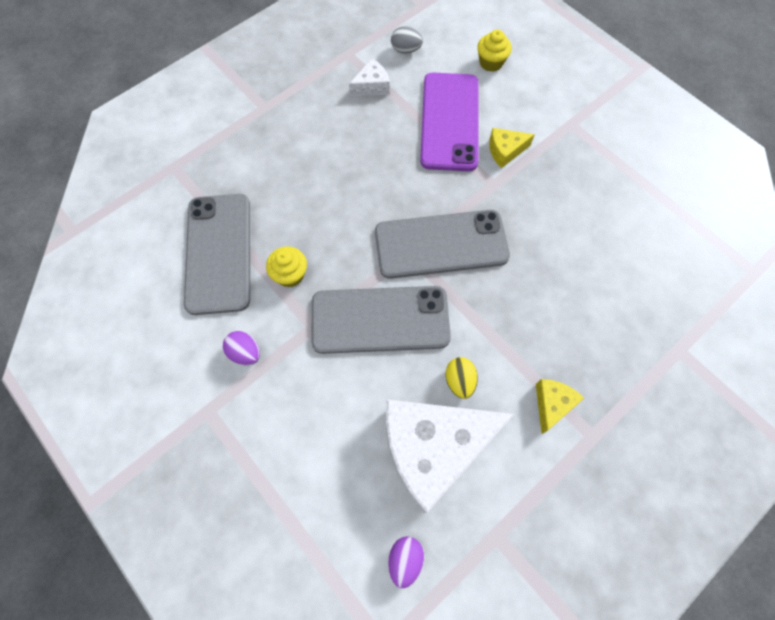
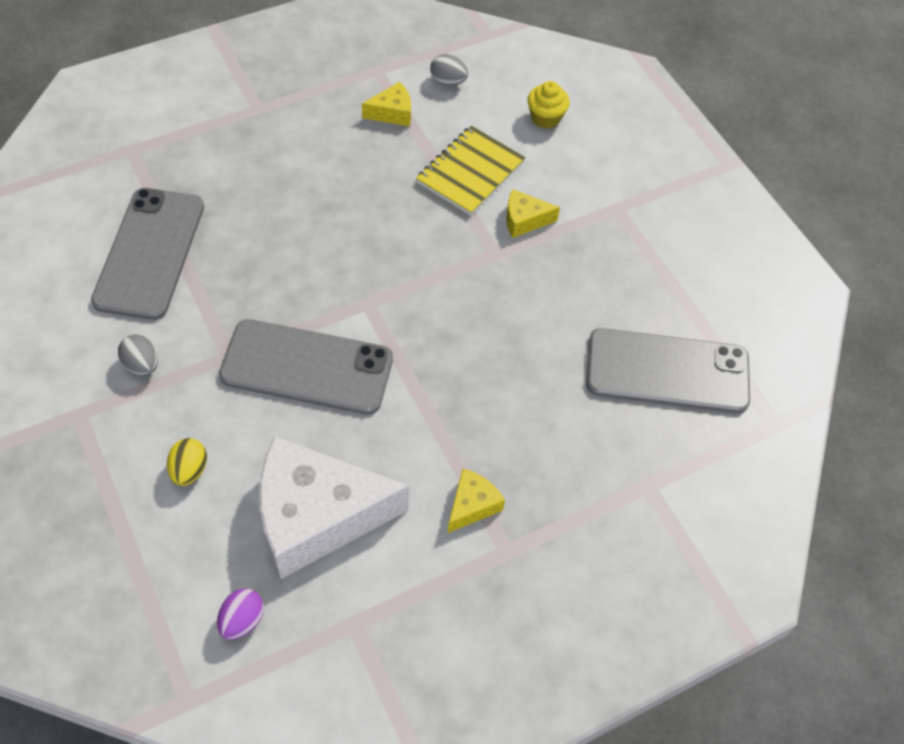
camera: 10 degrees right, 10 degrees down
purple egg [223,331,260,366] -> grey egg [118,334,158,376]
yellow cupcake [266,247,307,287] -> none
white cheese [349,59,389,96] -> yellow cheese [362,82,411,126]
grey phone [375,210,510,279] -> grey phone moved to [586,328,750,414]
purple phone [420,73,479,171] -> yellow notebook [416,126,525,216]
yellow egg [445,357,478,399] -> yellow egg moved to [167,438,207,486]

